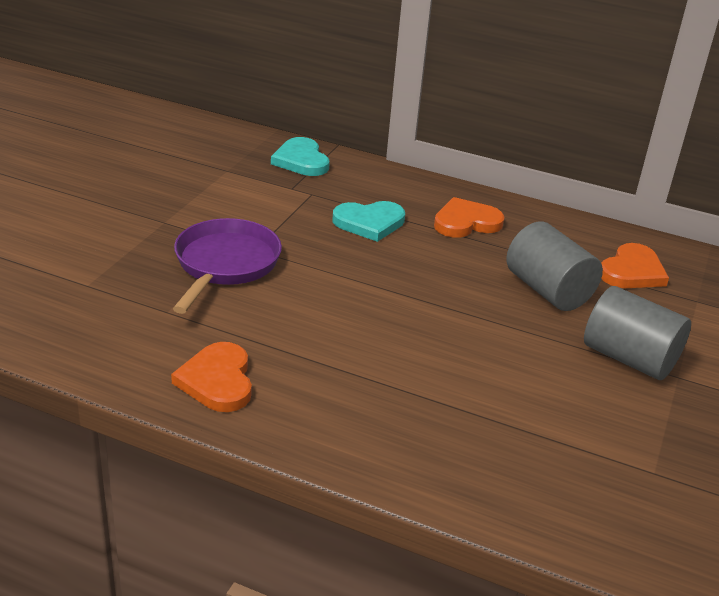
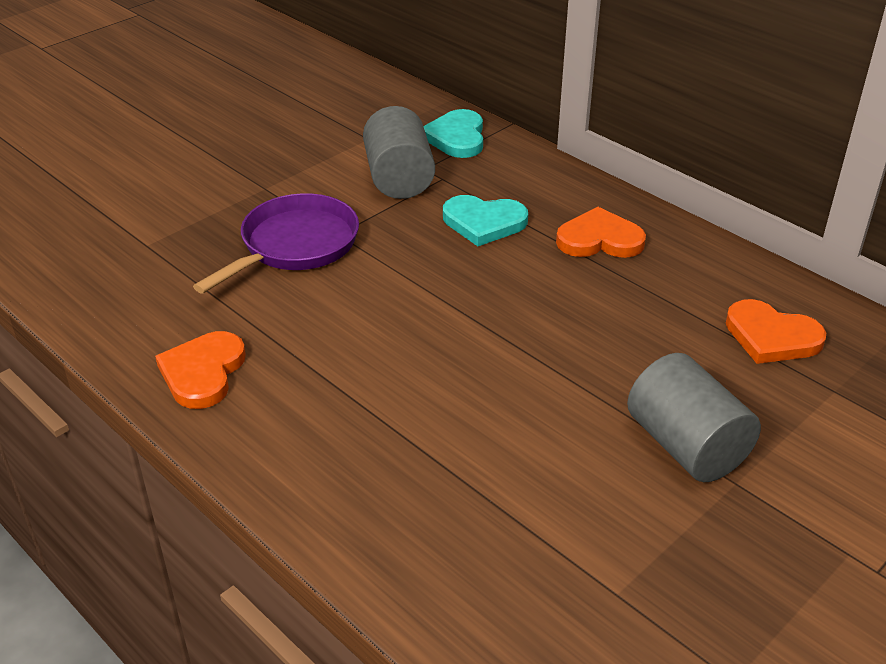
camera: 25 degrees right, 5 degrees up
grey cylinder [506,221,603,311] -> grey cylinder moved to [363,106,435,199]
orange heart [601,243,669,288] -> orange heart turned 60 degrees clockwise [726,299,826,364]

